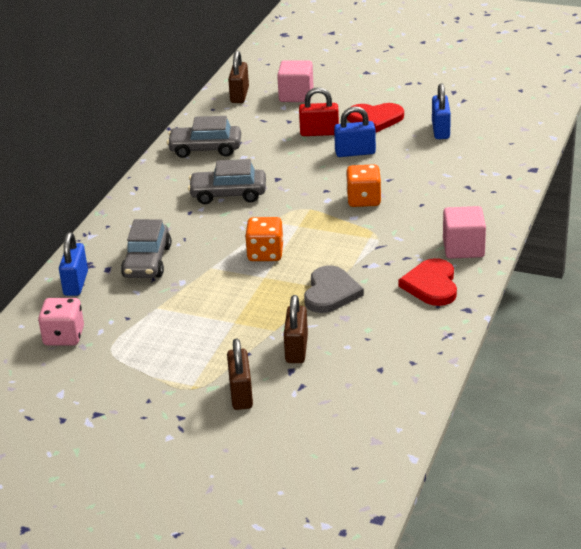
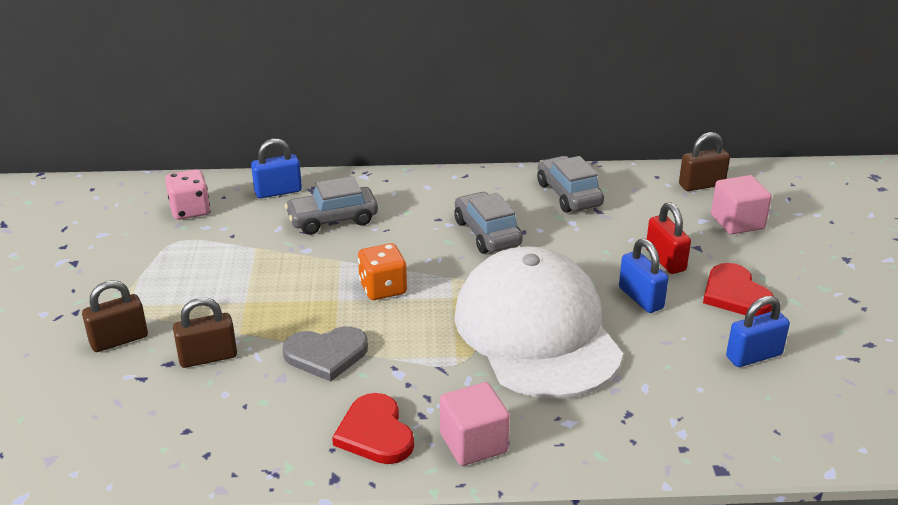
camera: 65 degrees right, 0 degrees up
orange dice [346,164,381,207] -> white cap [454,246,623,399]
red heart [398,258,457,306] -> red heart turned 90 degrees counterclockwise [332,393,414,464]

